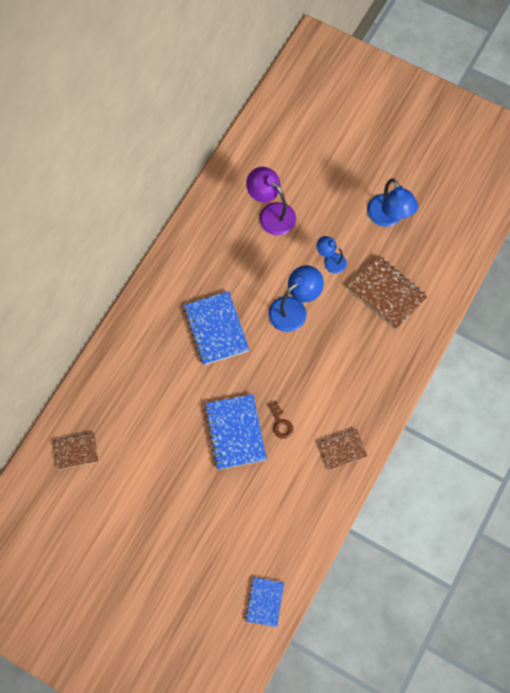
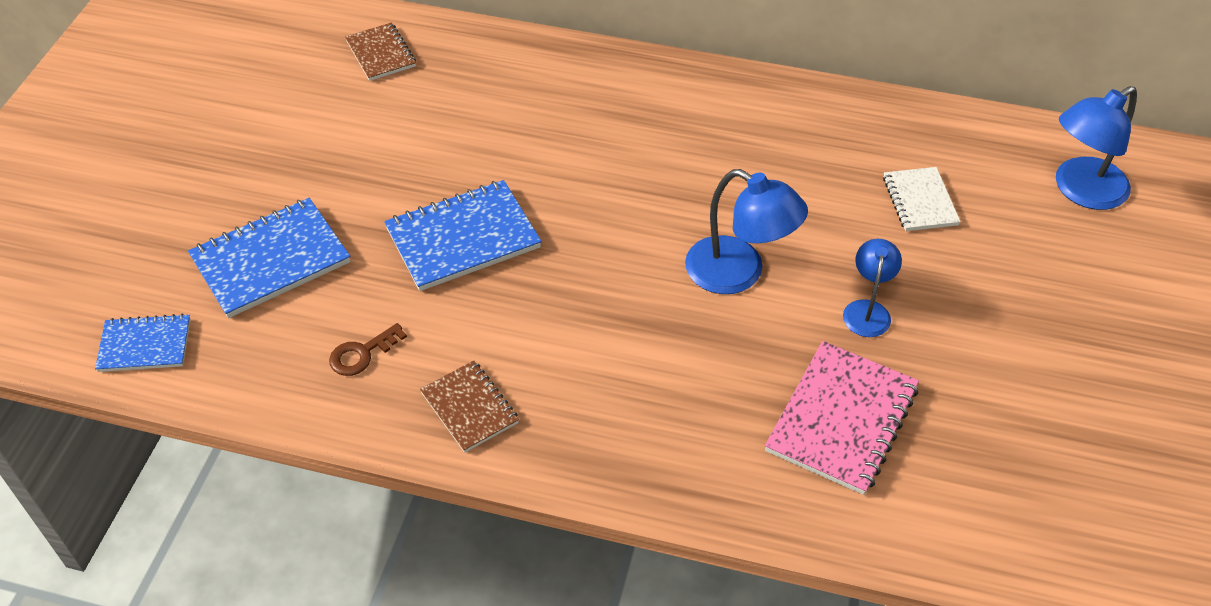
camera: 75 degrees right, 20 degrees down
blue notebook [184,291,249,365] -> blue notebook moved to [188,198,351,318]
purple lamp [246,167,296,236] -> white notebook [883,167,961,231]
brown key [268,401,294,439] -> brown key moved to [329,323,407,376]
brown notebook [347,255,428,329] -> pink notebook [765,341,919,495]
blue lamp [367,178,418,227] -> blue lamp moved to [1056,86,1137,210]

